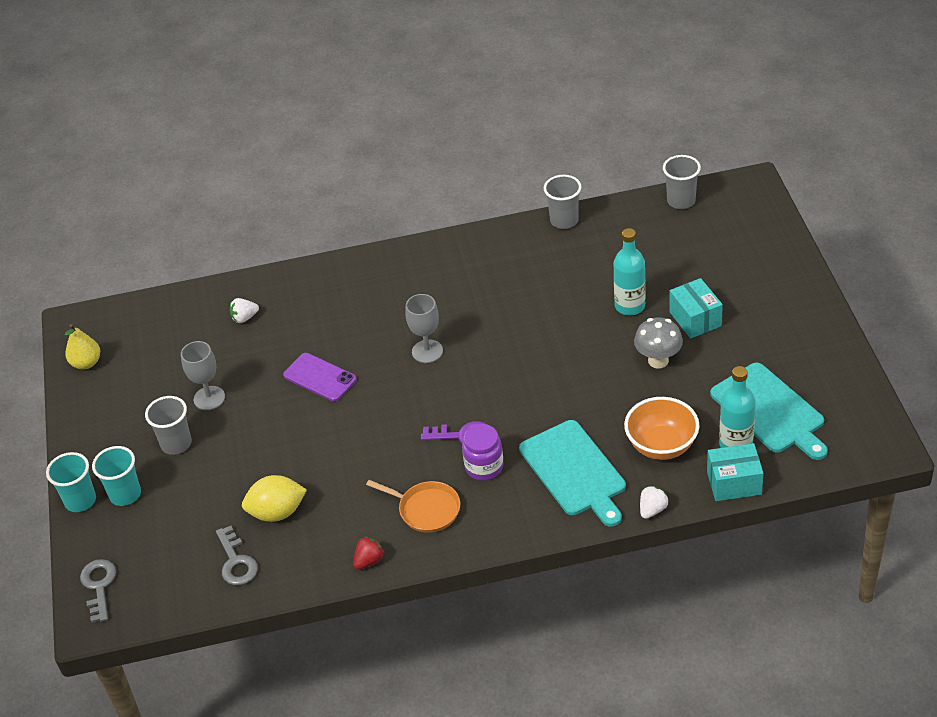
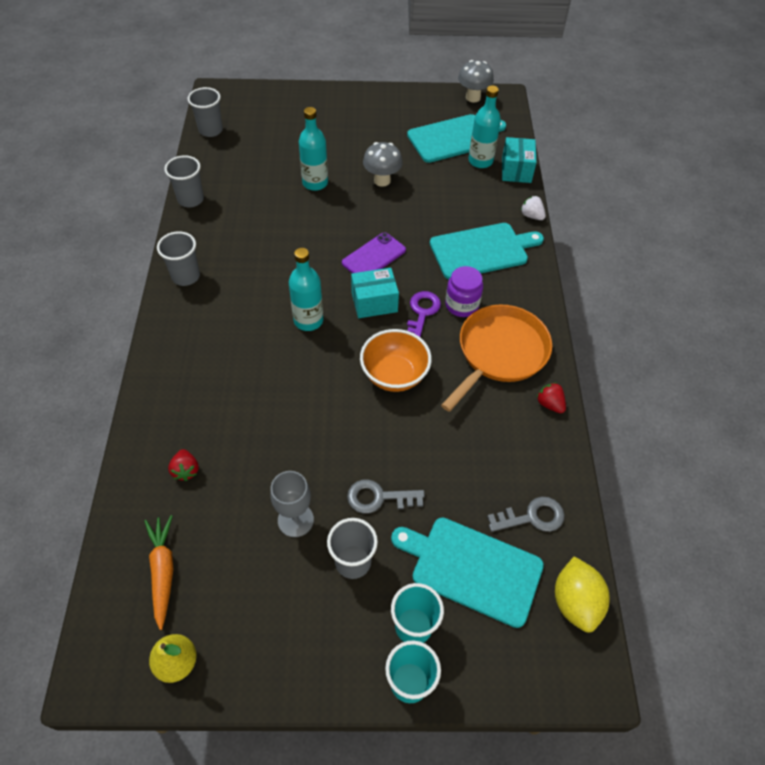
camera: 85 degrees left, 10 degrees up
grey key [80,559,116,623] -> grey key moved to [347,479,425,514]
white strawberry [230,298,259,323] -> red strawberry [168,449,199,481]
yellow lemon [242,475,307,522] -> yellow lemon moved to [555,556,610,633]
purple phone [283,353,357,402] -> purple phone moved to [342,233,406,273]
orange pan [366,480,460,533] -> orange pan [441,304,552,412], size x1.65
grey goblet [405,294,443,363] -> turquoise bottle [289,248,323,331]
orange bowl [624,397,700,460] -> orange bowl moved to [360,329,432,392]
turquoise box [669,278,723,339] -> turquoise box moved to [351,268,399,318]
none -> orange carrot [144,515,173,630]
none -> grey cup [157,231,200,286]
none -> turquoise cutting board [391,517,544,628]
none -> grey mushroom [458,60,494,102]

